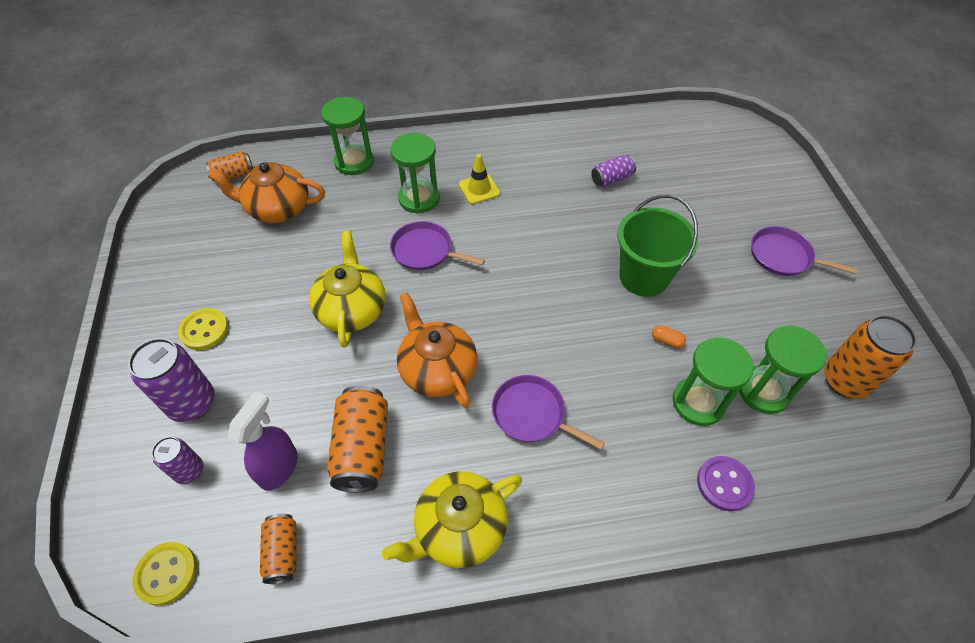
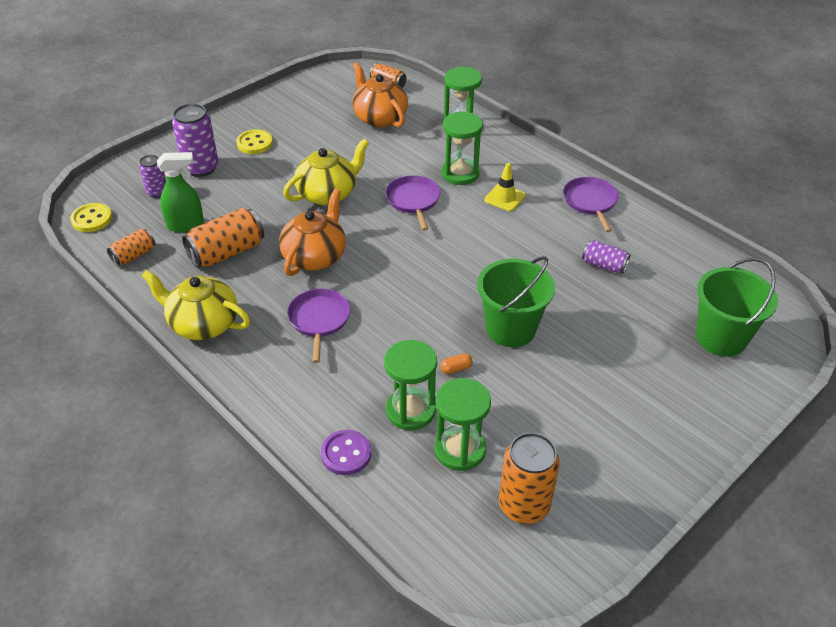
camera: 55 degrees right, 10 degrees down
purple spray bottle [227,391,298,491] -> green spray bottle [157,152,204,232]
orange capsule [652,325,686,348] -> orange capsule turned 75 degrees clockwise [440,353,473,374]
purple pan [751,226,857,276] -> purple pan moved to [563,177,618,232]
none -> green bucket [696,258,778,357]

